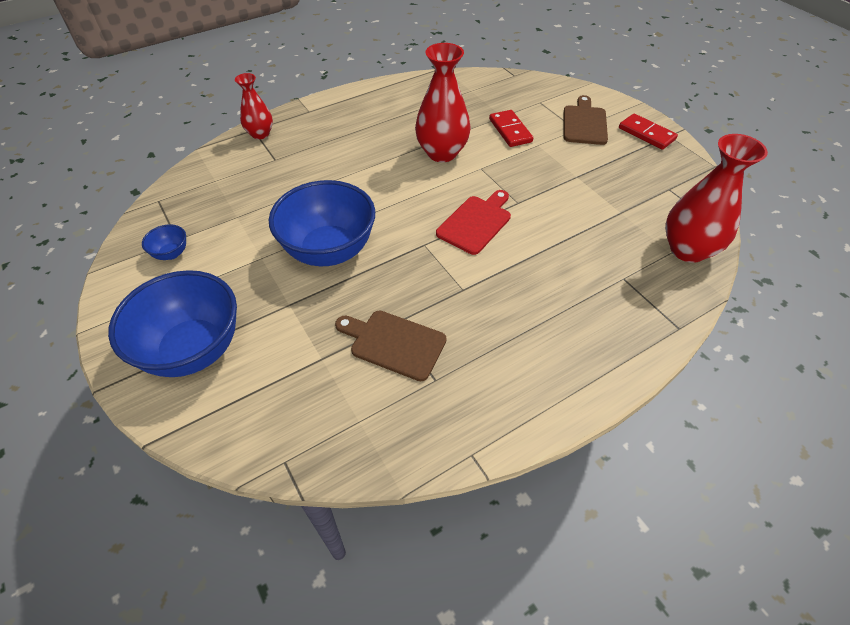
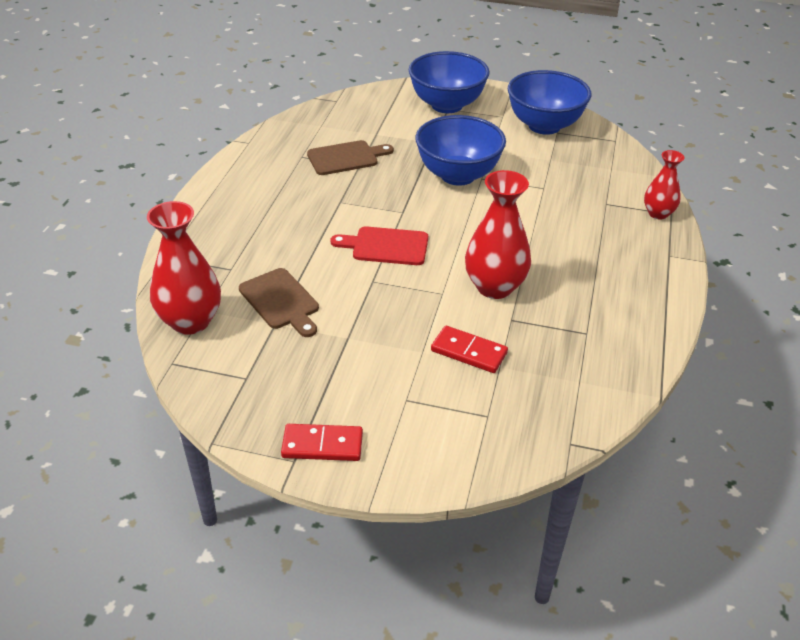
camera: 135 degrees right, 10 degrees down
blue bowl [142,224,186,260] -> blue bowl [508,70,591,135], size x2.39
red cutting board [436,190,511,255] -> red cutting board turned 105 degrees clockwise [331,226,428,265]
brown cutting board [564,95,608,145] -> brown cutting board moved to [239,268,319,337]

